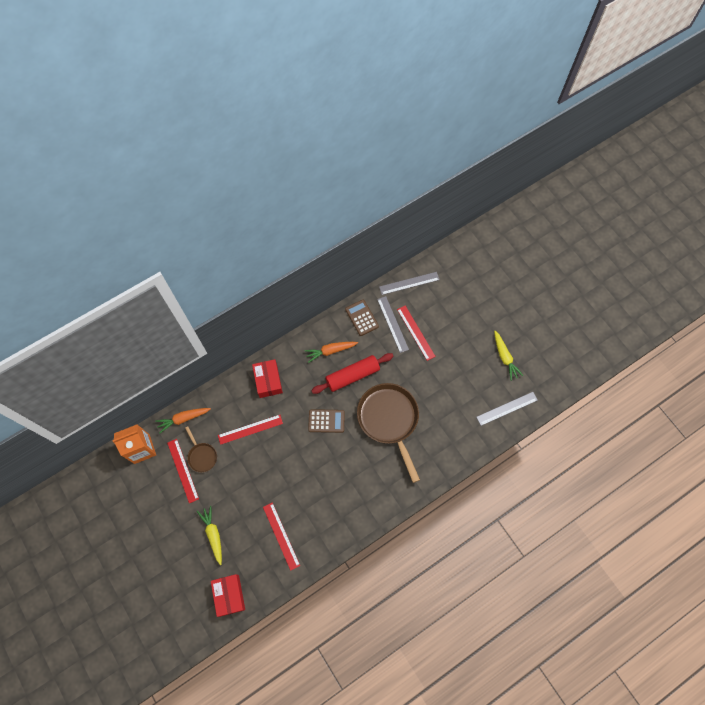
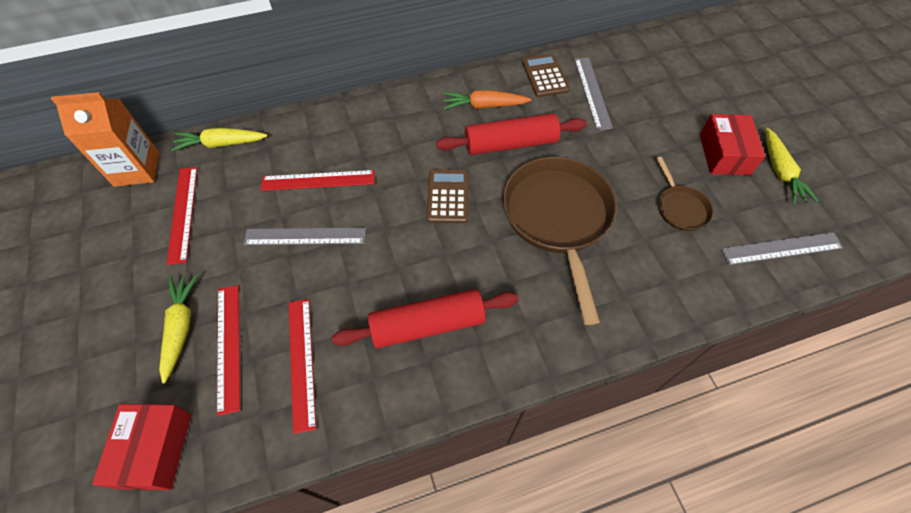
camera: 15 degrees right, 10 degrees down
orange carrot [155,408,211,434] -> yellow carrot [171,128,268,151]
brown pan [185,427,217,473] -> brown pan moved to [656,157,713,231]
red box [252,359,283,398] -> red box moved to [700,114,765,175]
brown calculator [308,409,345,433] -> brown calculator turned 105 degrees counterclockwise [427,169,469,223]
grey ruler [379,272,440,295] -> grey ruler moved to [244,227,366,245]
red ruler [397,306,436,361] -> red ruler moved to [217,285,240,416]
none -> red rolling pin [331,289,519,349]

